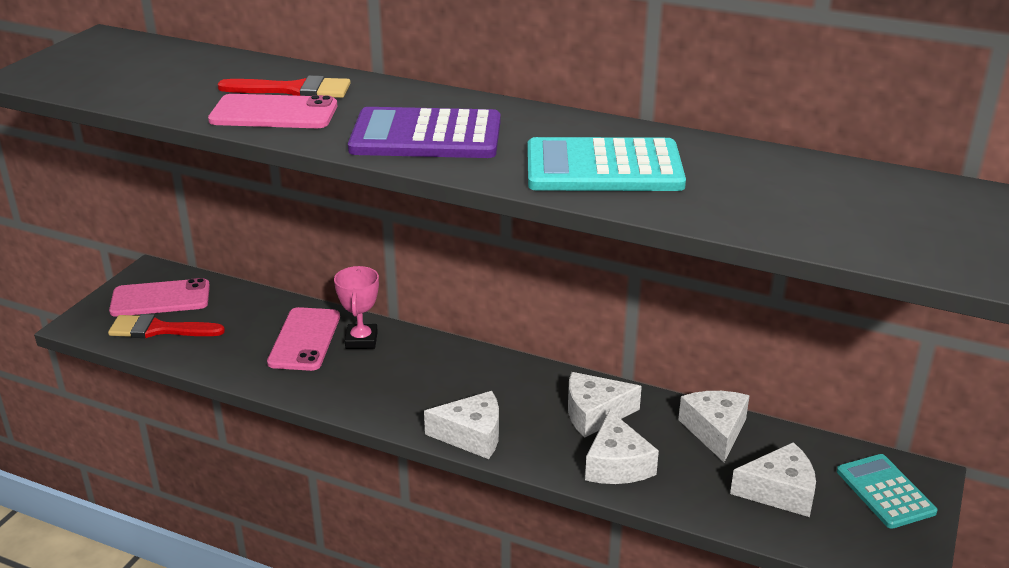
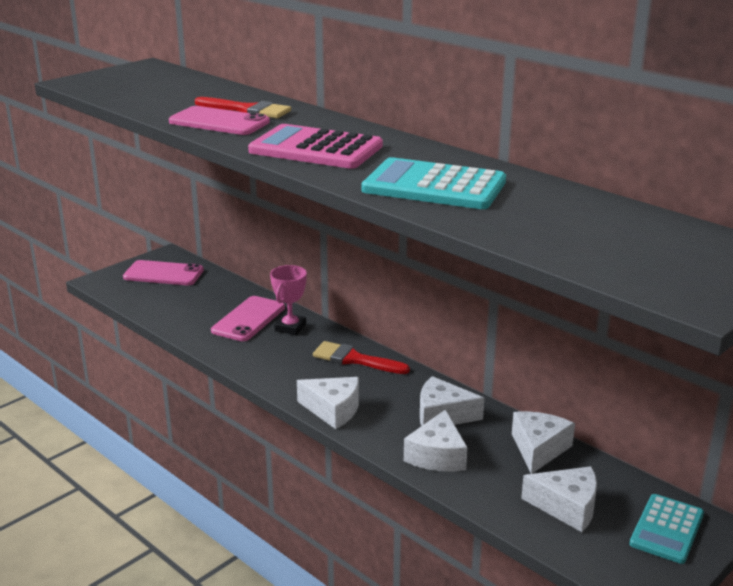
camera: 20 degrees right, 5 degrees down
red brush [108,314,225,338] -> red brush moved to [313,341,410,374]
purple calculator [348,107,501,158] -> pink calculator [248,124,383,169]
turquoise calculator [837,454,938,529] -> turquoise calculator turned 150 degrees counterclockwise [629,494,704,564]

